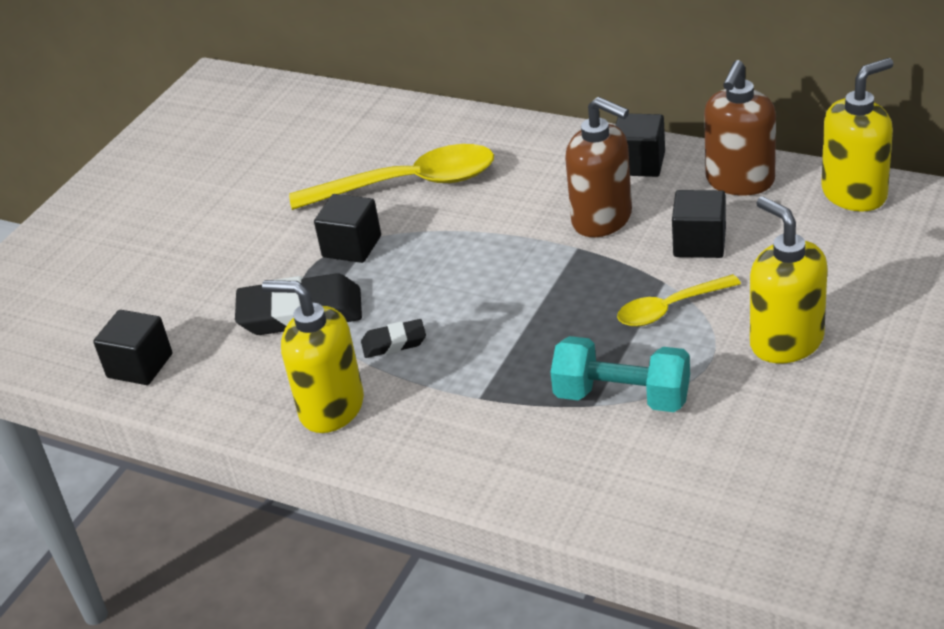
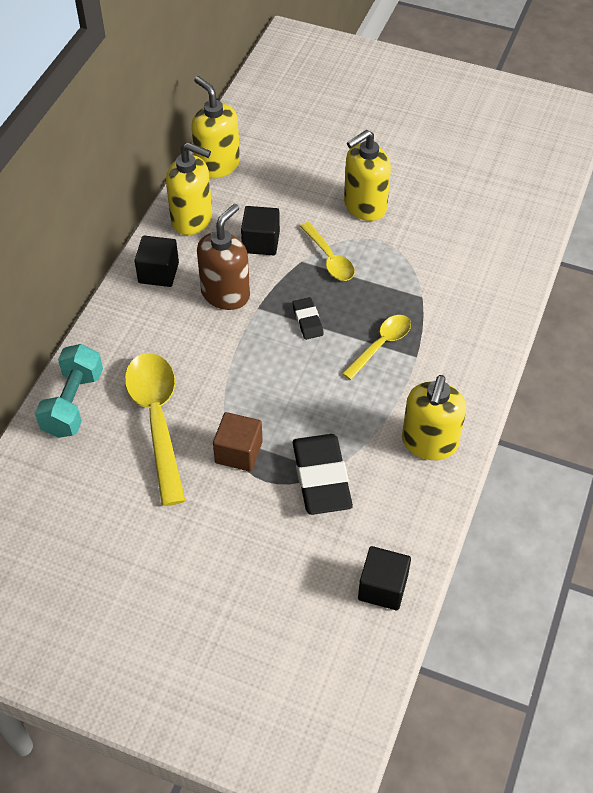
camera: 100 degrees left, 15 degrees up
black cube [314,194,381,263] -> brown cube [213,412,263,472]
black eraser [361,319,426,358] -> black eraser moved to [292,297,324,340]
turquoise dumbbell [550,336,690,412] -> turquoise dumbbell moved to [35,344,103,438]
brown soap dispenser [704,60,776,195] -> yellow soap dispenser [166,142,212,235]
none -> yellow spoon [342,315,411,380]

